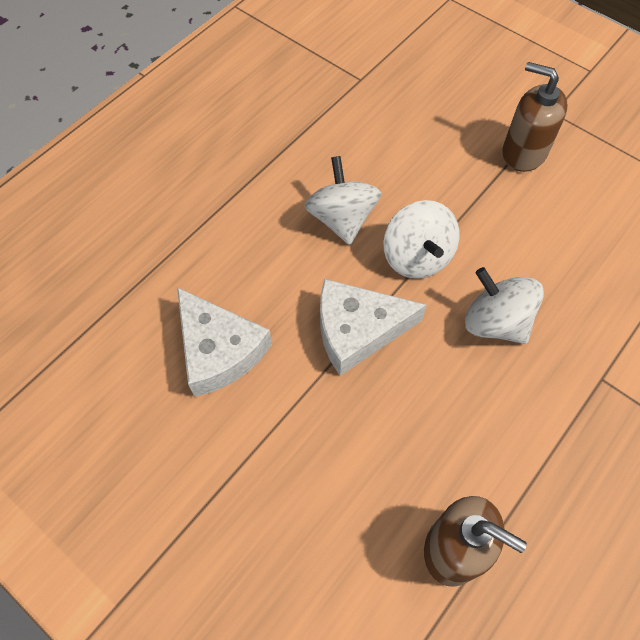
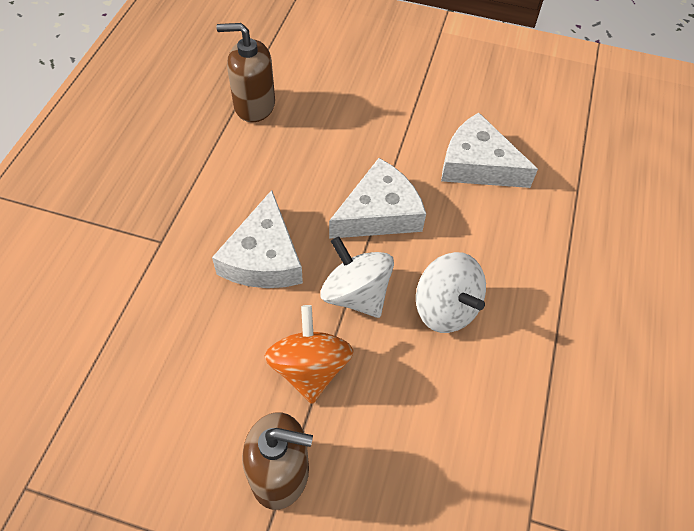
camera: 155 degrees right, 5 degrees down
white spinning top [465,267,544,344] -> white cheese [212,190,303,288]
none -> orange spinning top [265,305,354,404]

